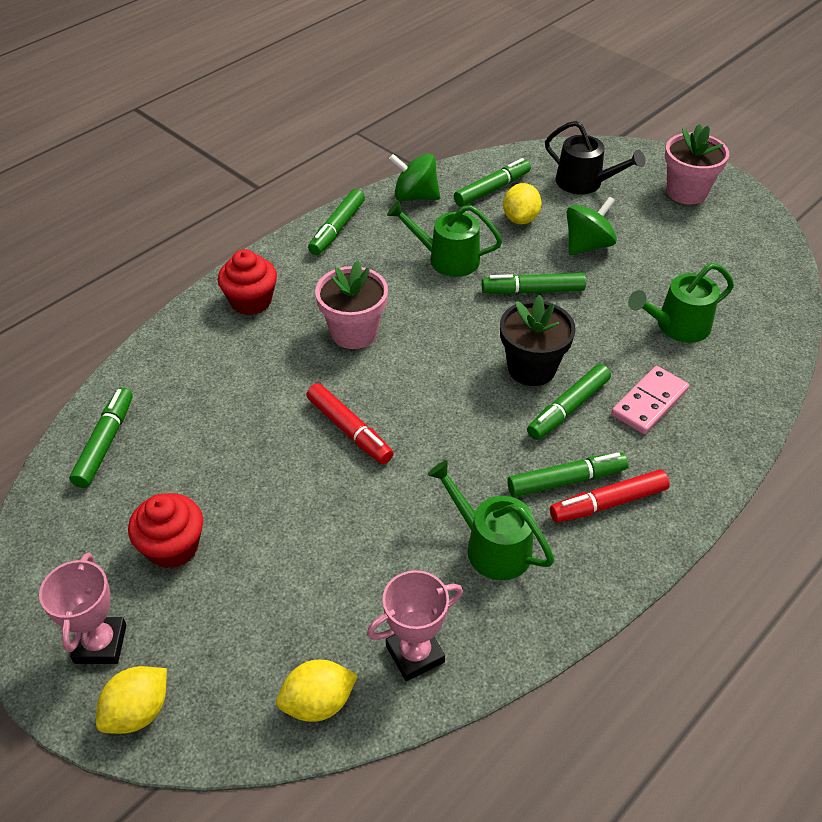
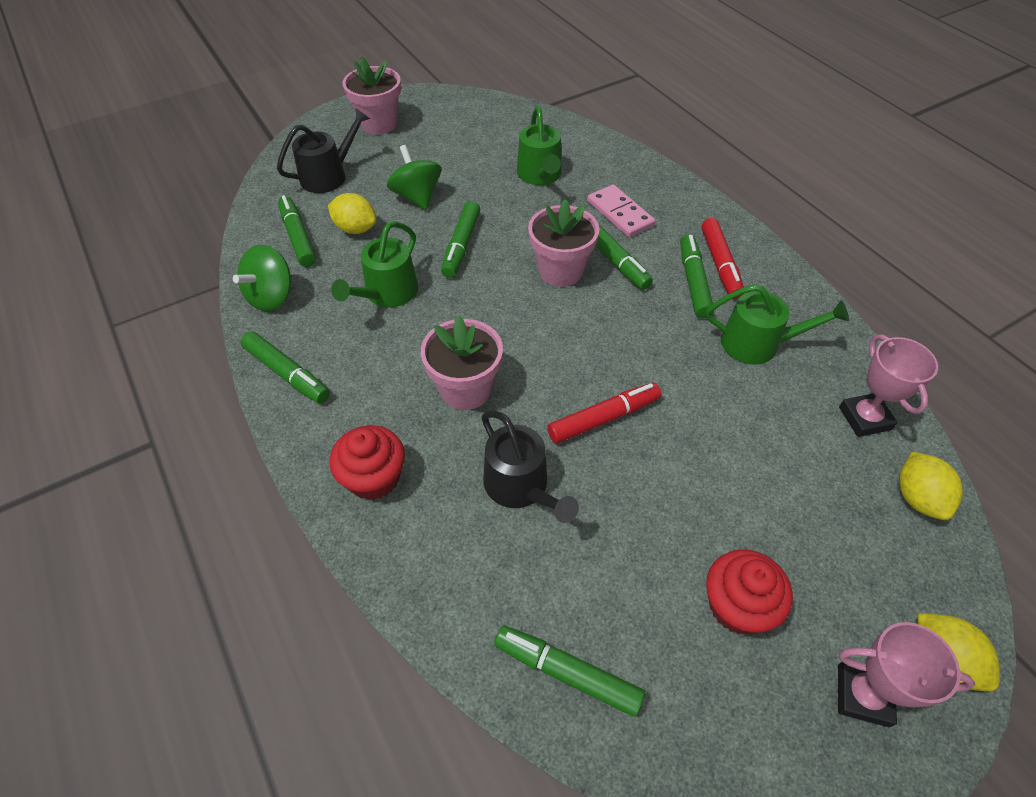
camera: 75 degrees left, 5 degrees up
green watering can [428,460,554,580] -> green watering can turned 135 degrees counterclockwise [706,284,849,365]
black flower pot [500,295,575,386] -> pink flower pot [528,199,599,287]
none -> black watering can [482,410,579,523]

